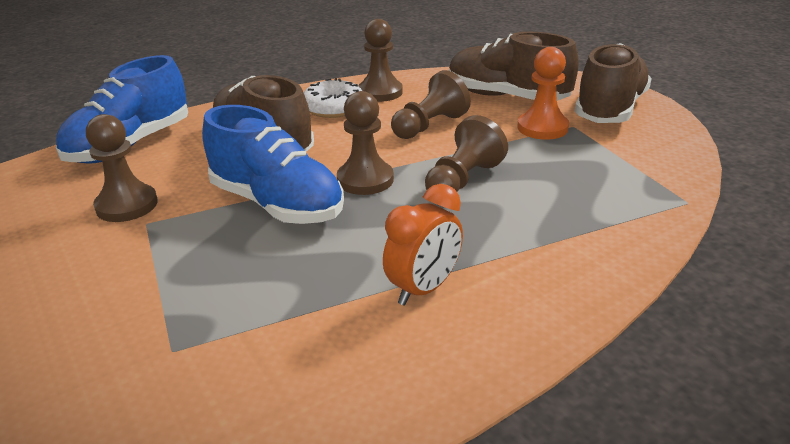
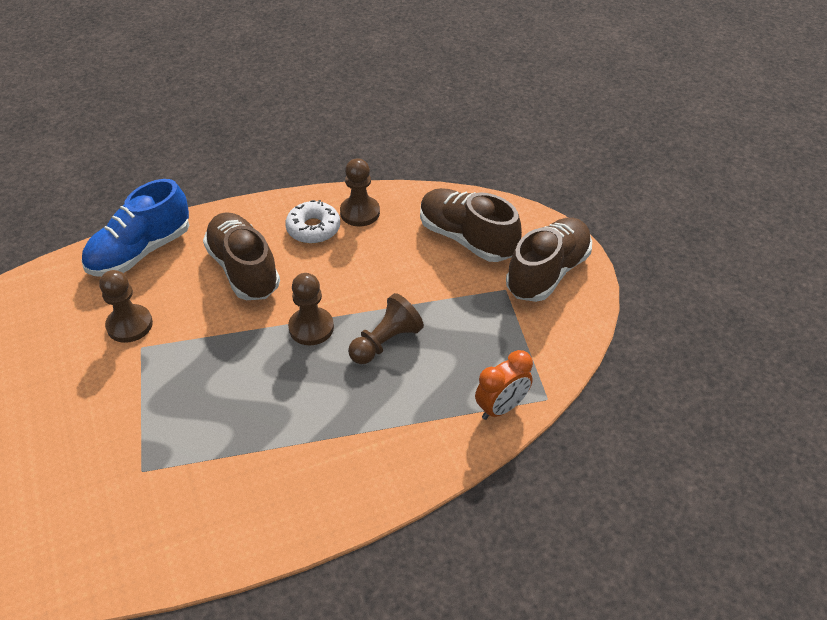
camera: 10 degrees right, 15 degrees up
blue shoe [202,105,344,224] -> none
orange clock [383,184,463,306] -> orange clock moved to [475,350,533,420]
brown pawn [391,70,471,139] -> none
orange pawn [517,47,569,140] -> none

